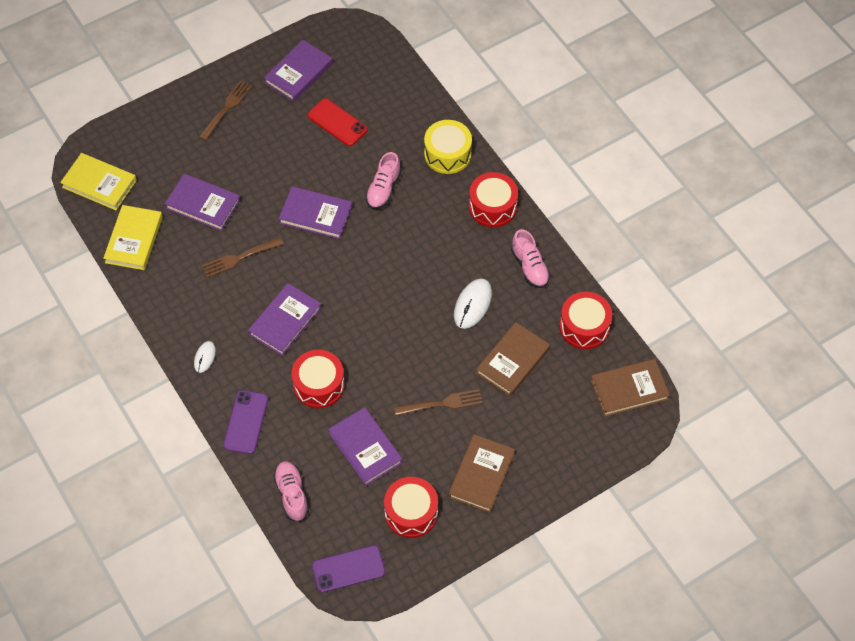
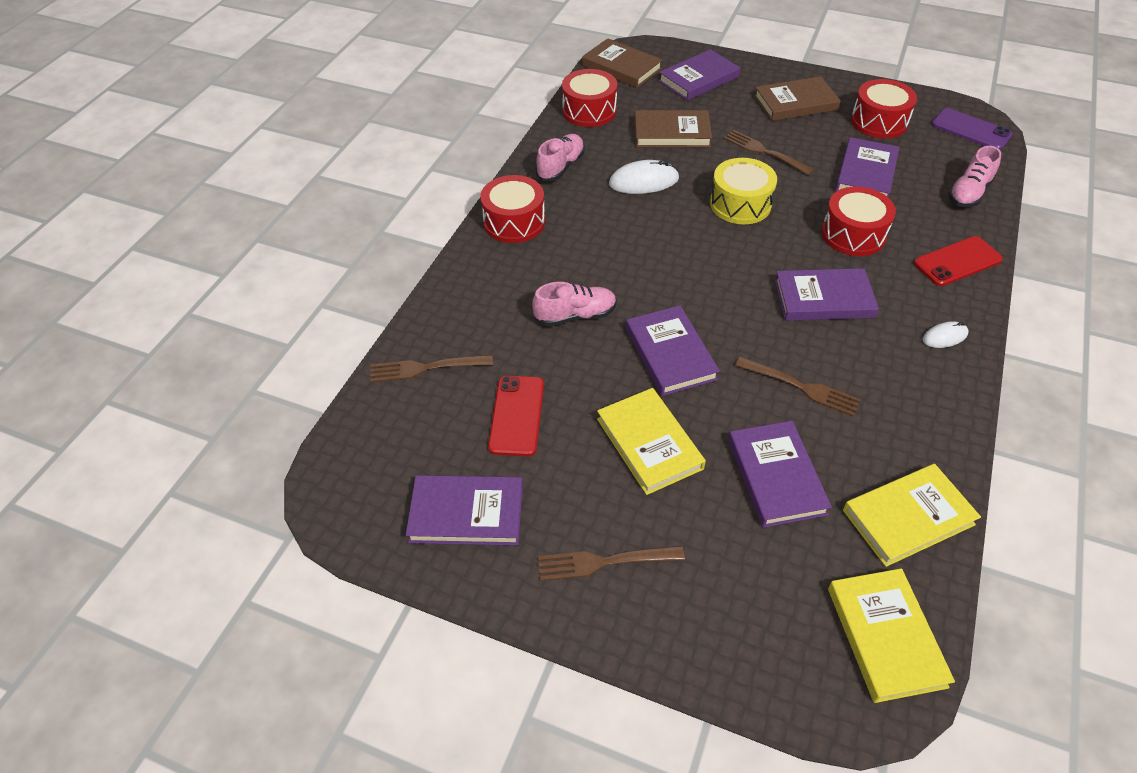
camera: 125 degrees left, 10 degrees down
purple phone [223,390,268,454] -> red phone [914,236,1003,286]
yellow drum [424,120,472,174] -> yellow drum moved to [710,158,777,224]
none -> brown fork [370,355,493,382]
none -> yellow book [597,388,706,495]
none -> purple book [659,49,740,101]

